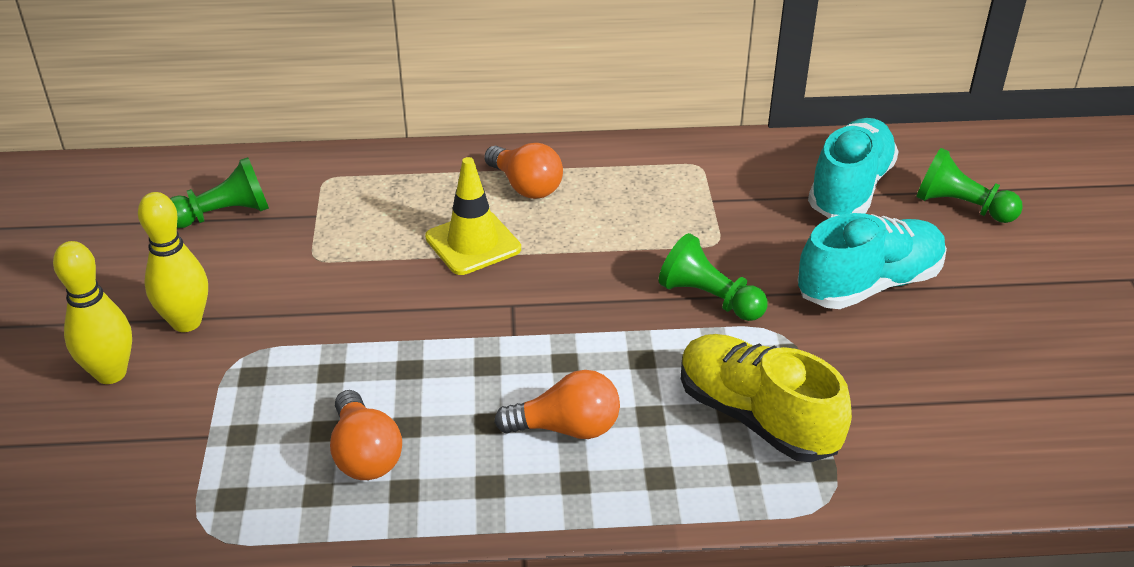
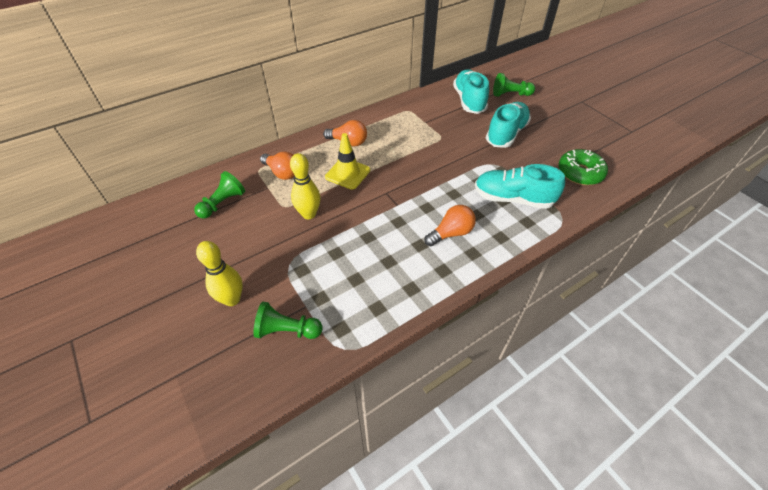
camera: 30 degrees left, 10 degrees up
yellow bowling pin [138,192,208,332] -> yellow bowling pin moved to [290,153,321,219]
orange light bulb [330,390,402,480] -> orange light bulb moved to [260,152,294,180]
green pawn [659,233,767,321] -> green pawn moved to [253,302,322,339]
yellow shoe [681,334,852,462] -> turquoise shoe [475,164,565,209]
none -> green donut [558,149,608,185]

